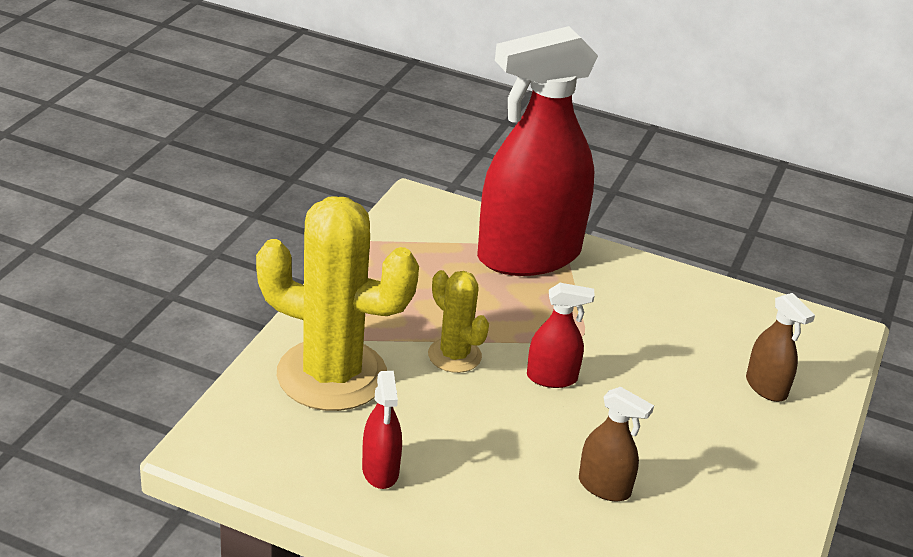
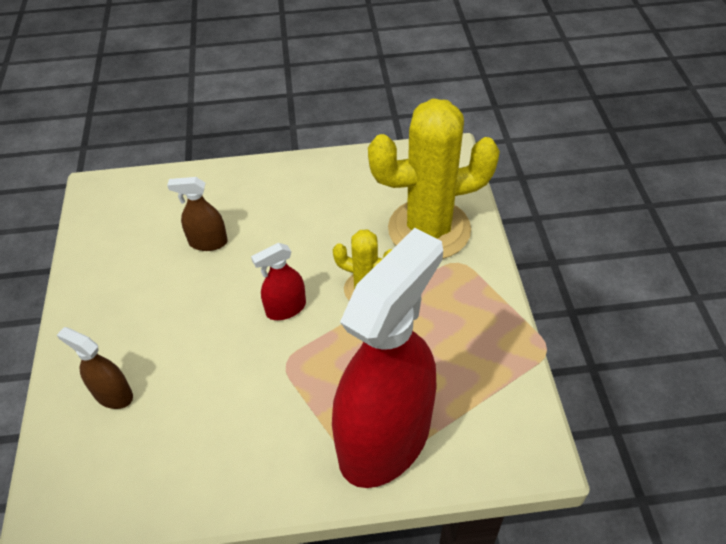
camera: 155 degrees right, 15 degrees up
red spray bottle [362,371,402,489] -> none

